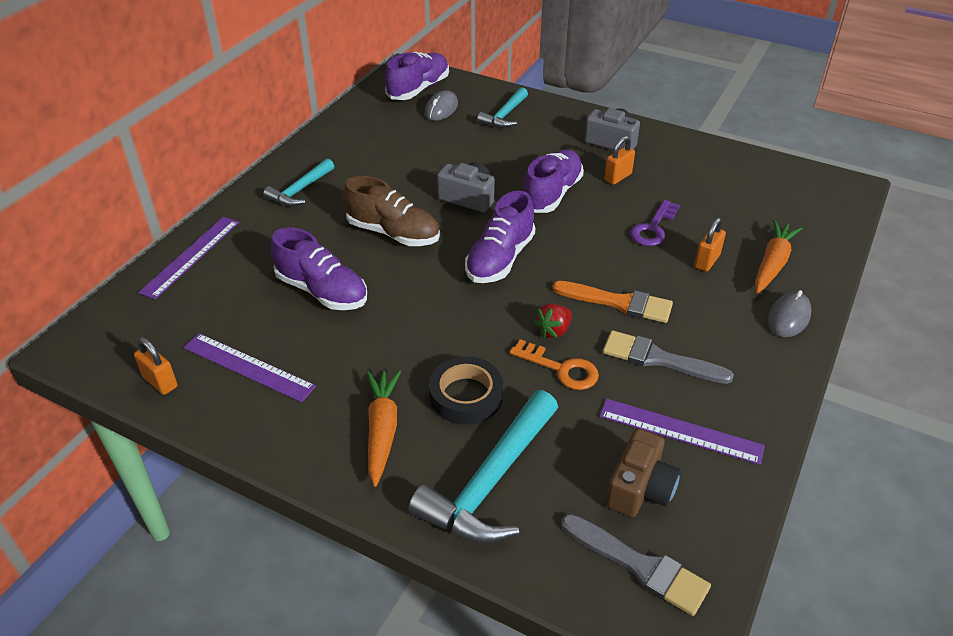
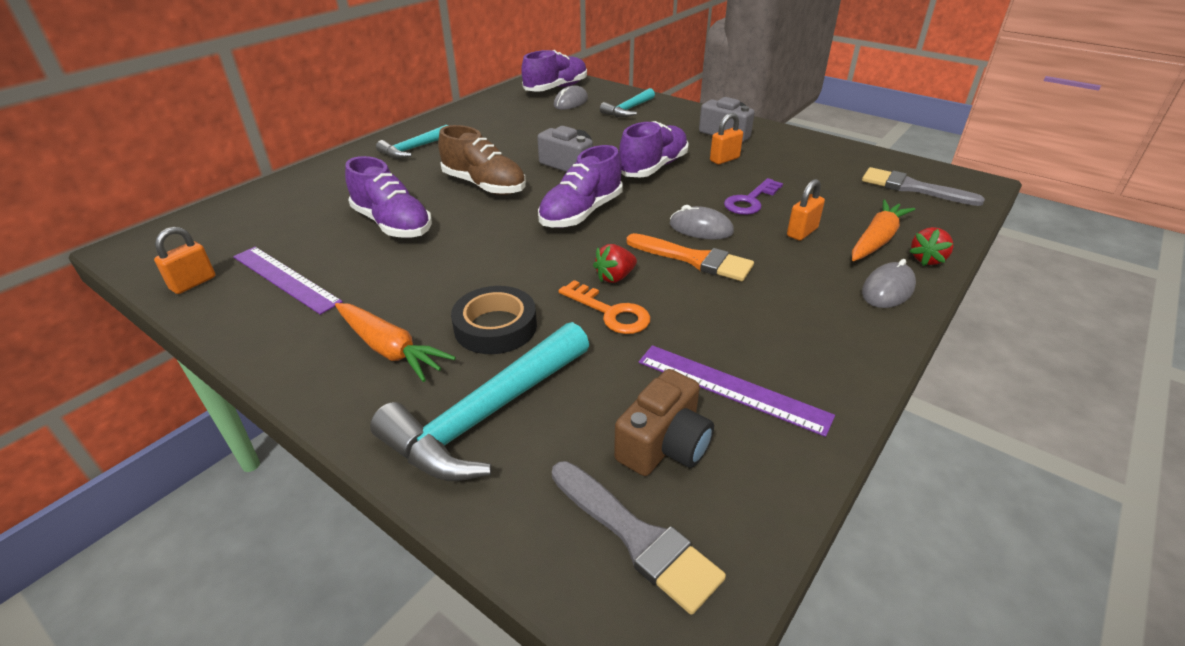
camera: 10 degrees right, 5 degrees down
orange padlock [134,337,178,395] -> orange padlock turned 75 degrees clockwise [154,227,215,294]
purple ruler [138,217,239,299] -> none
orange carrot [367,370,401,487] -> orange carrot turned 120 degrees clockwise [335,303,456,382]
grey brush [603,330,734,384] -> grey brush moved to [862,167,985,206]
none -> grey mouse [670,205,734,240]
none -> red strawberry [909,227,953,266]

